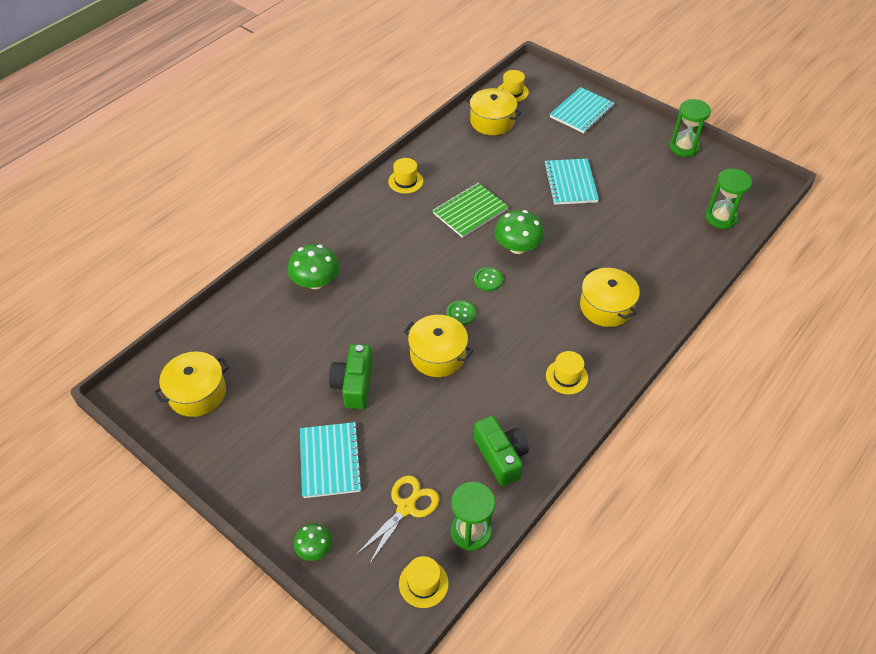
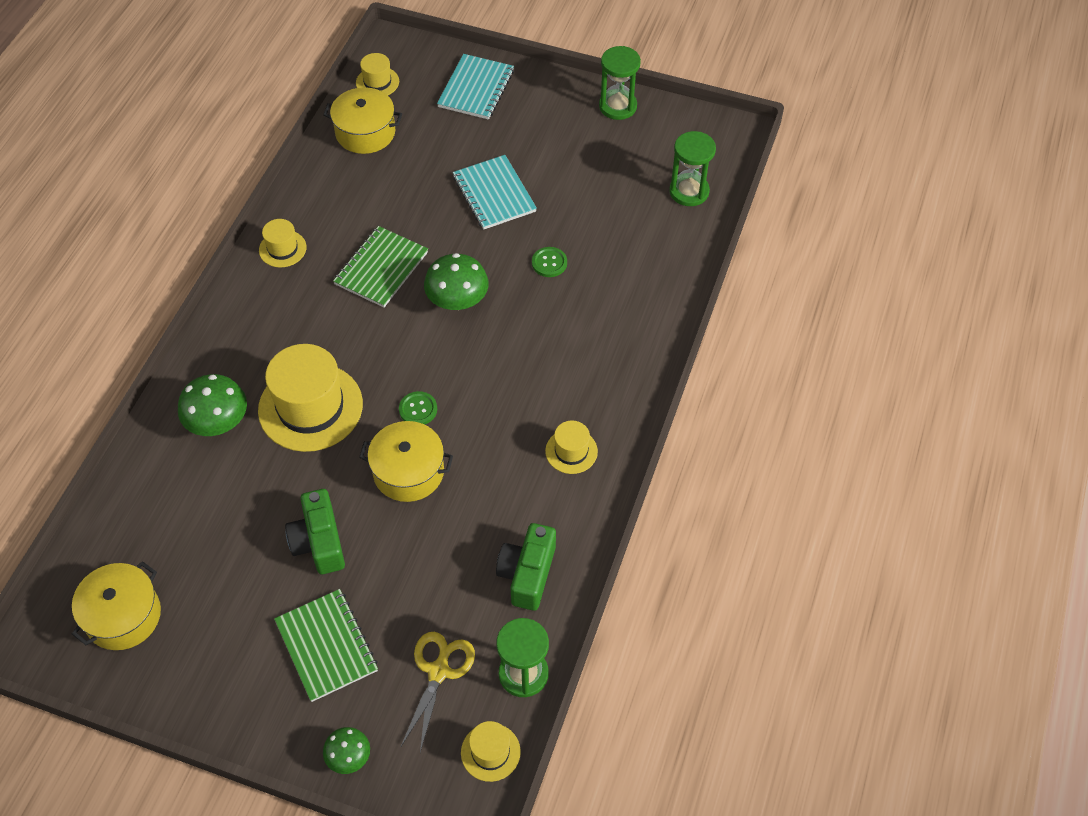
camera: 20 degrees left, 5 degrees up
turquoise notebook [300,422,363,498] -> green notebook [274,589,378,702]
green button [474,267,503,291] -> green button moved to [532,247,567,277]
green camera [474,416,529,486] -> green camera turned 120 degrees counterclockwise [496,523,556,611]
yellow pot [580,267,640,327] -> none
none -> yellow hat [258,344,363,452]

